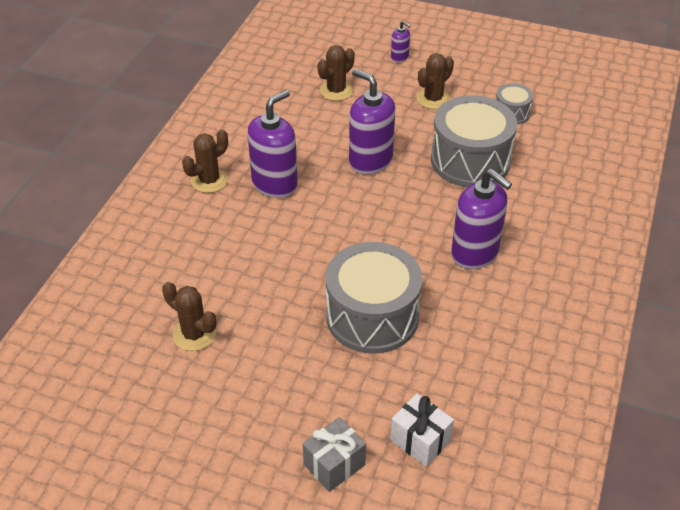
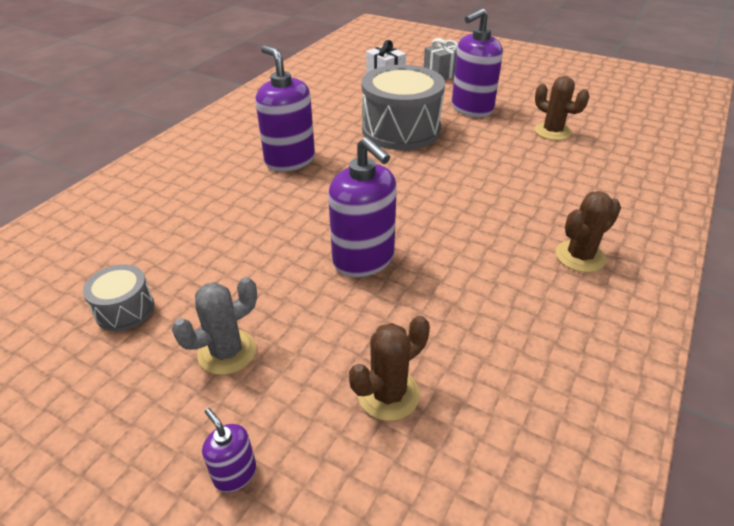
camera: 170 degrees left, 5 degrees down
purple soap dispenser [247,90,298,198] -> purple soap dispenser moved to [452,8,503,117]
brown cactus [417,53,454,109] -> grey cactus [172,277,257,375]
grey drum [431,95,517,187] -> none

